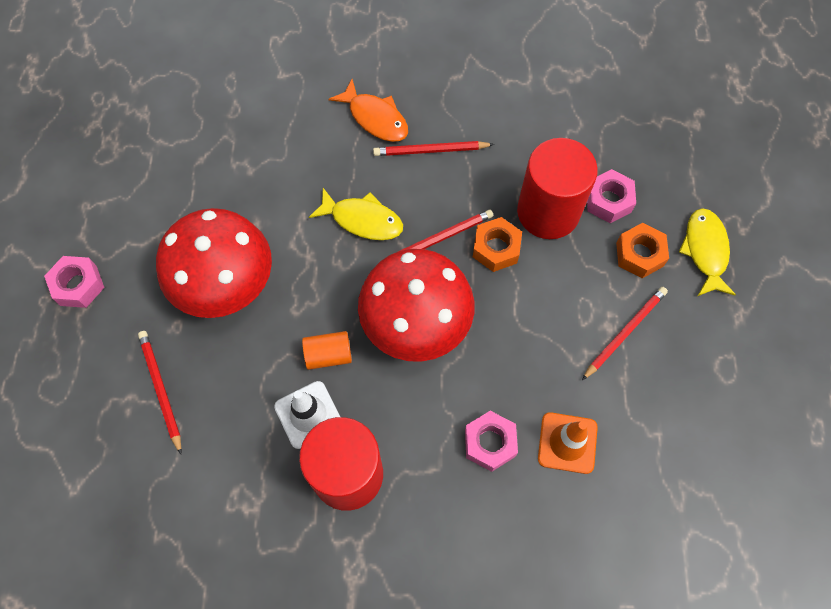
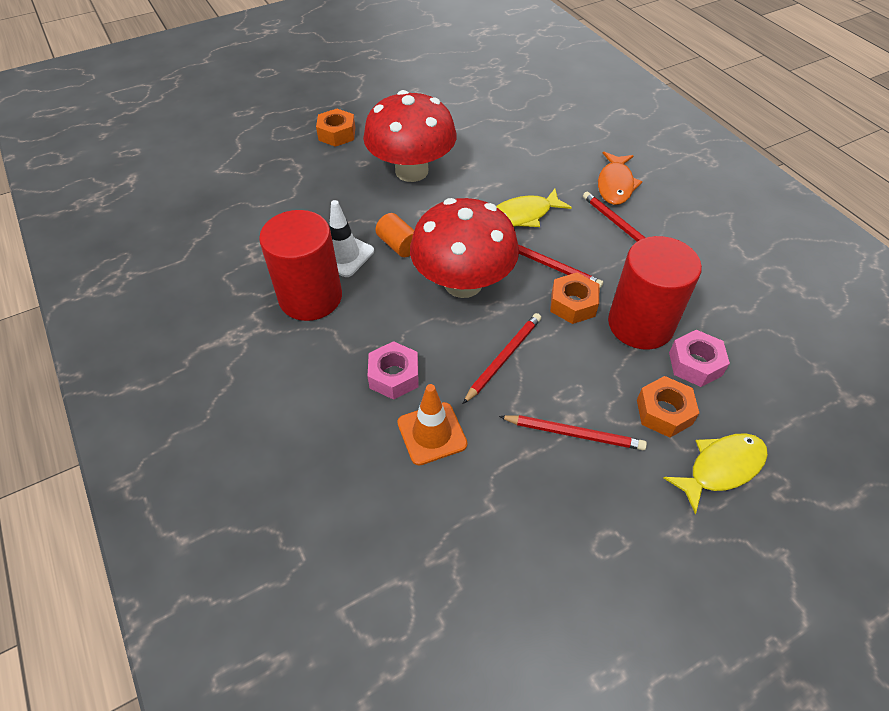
camera: 60 degrees right, 15 degrees down
pink nut [44,256,105,308] -> none
red pencil [138,331,181,454] -> red pencil moved to [463,313,541,404]
yellow fish [309,188,403,240] -> yellow fish turned 75 degrees clockwise [496,189,572,227]
none -> orange nut [316,109,355,147]

